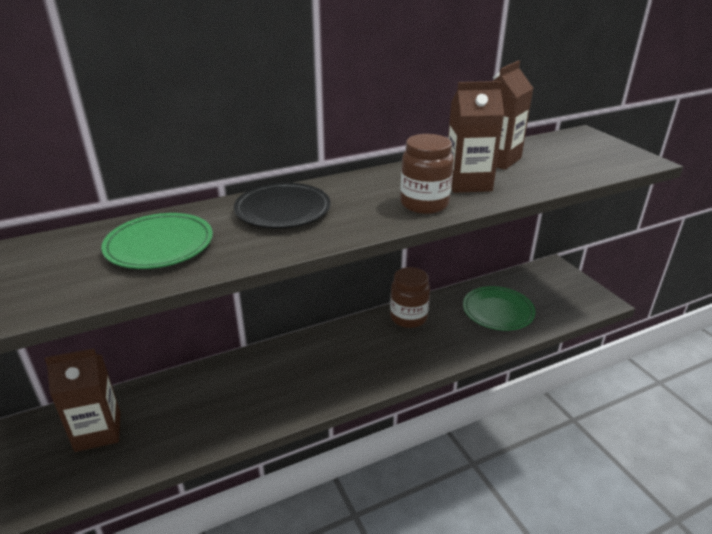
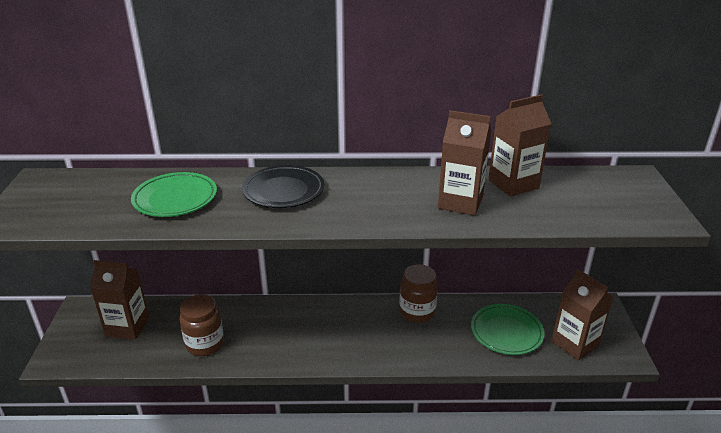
camera: 25 degrees right, 0 degrees up
brown jar [400,134,454,214] -> brown jar moved to [179,294,224,356]
none -> brown carton [552,269,613,361]

